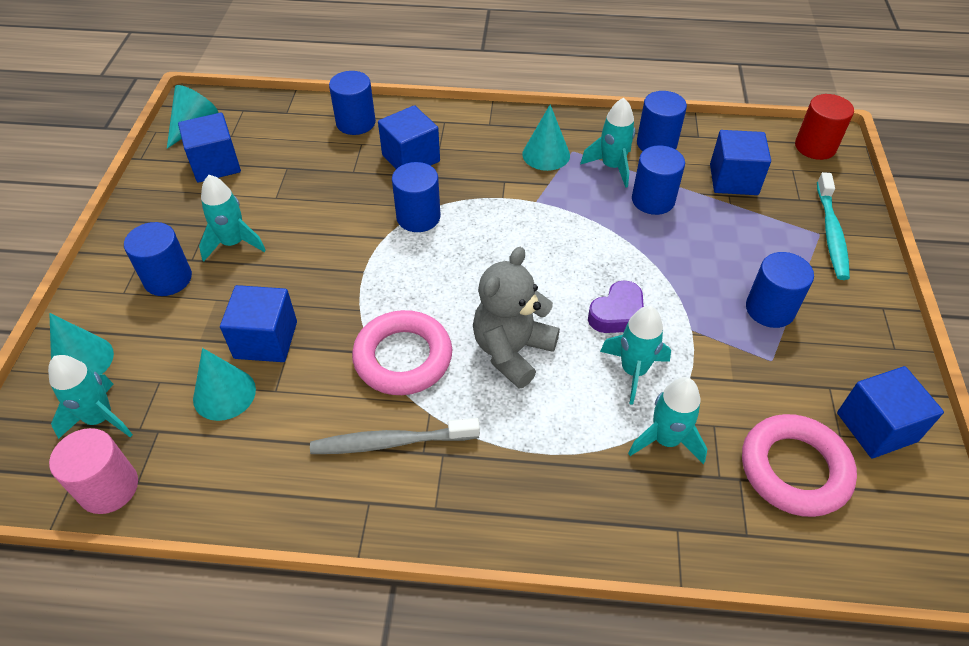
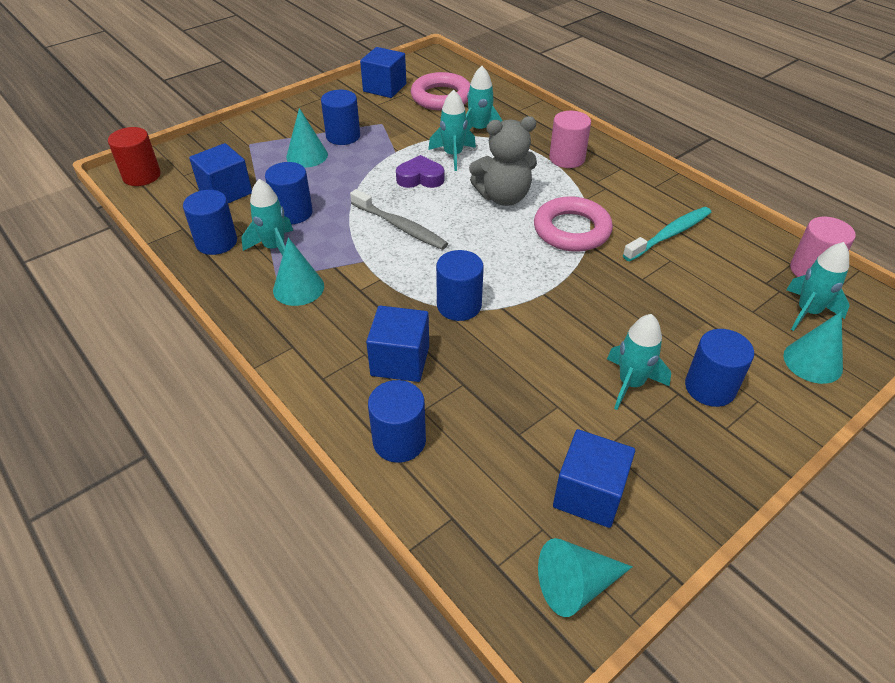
camera: 135 degrees left, 5 degrees down
turquoise cone [193,348,256,421] -> turquoise cone moved to [286,108,328,168]
blue cube [220,285,297,362] -> none
grey toothbrush [310,418,480,454] -> grey toothbrush moved to [350,189,448,250]
turquoise toothbrush [817,172,850,280] -> turquoise toothbrush moved to [623,207,711,261]
none -> pink cylinder [549,111,591,168]

